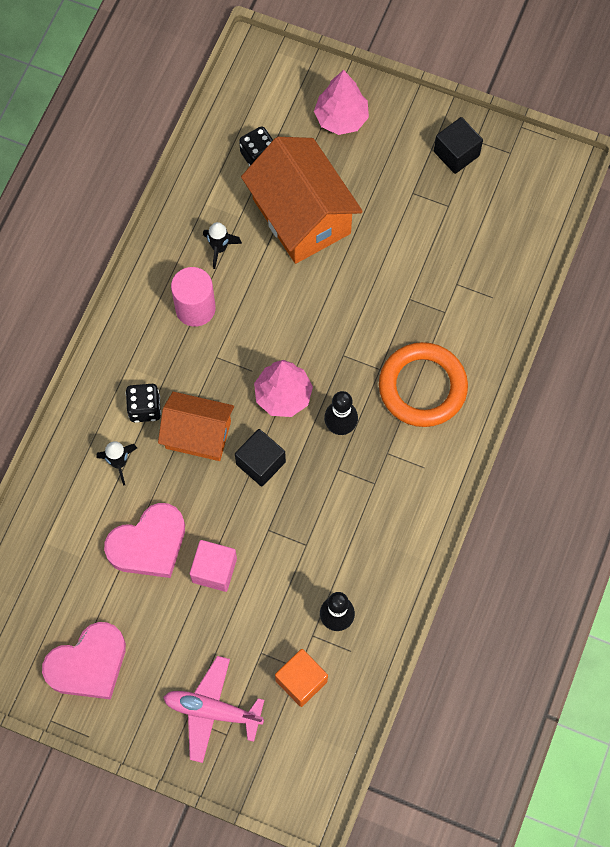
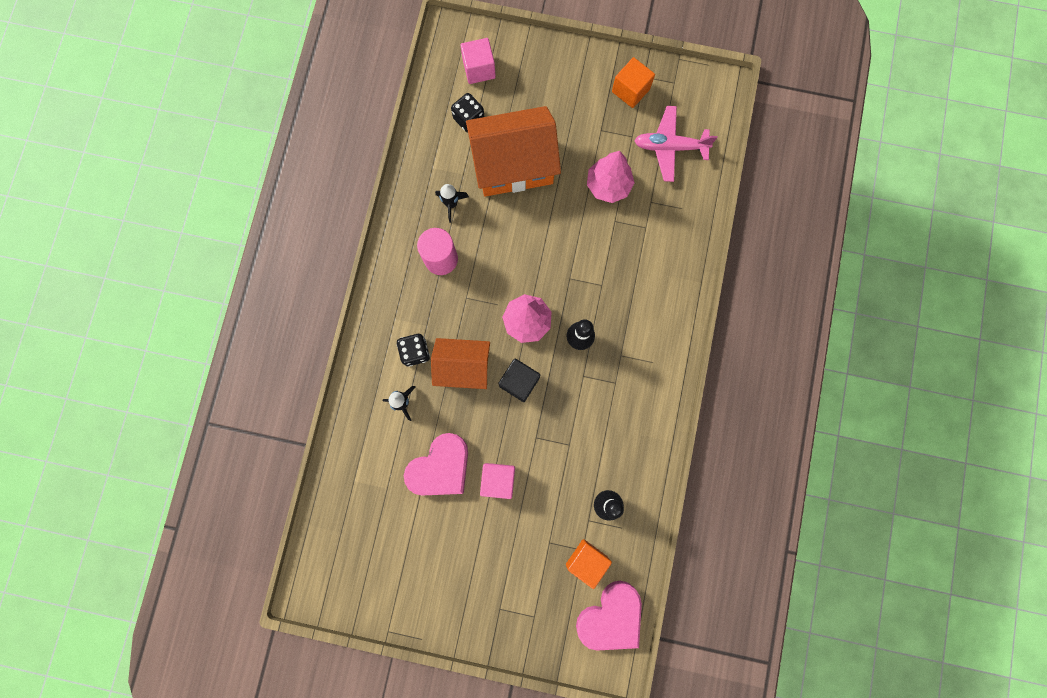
camera: 10 degrees left, 10 degrees up
pink heart [42,622,126,700] -> pink heart moved to [576,581,642,651]
pink plane [163,656,264,763] -> pink plane moved to [634,106,717,182]
orange house [241,137,363,264] -> orange house turned 60 degrees counterclockwise [466,106,561,197]
pink tree [314,70,369,135] -> pink tree moved to [587,151,635,203]
orange ring [379,342,468,427] -> none
black cube [434,117,483,174] -> orange cube [612,57,655,108]
none -> pink cube [460,38,496,84]

